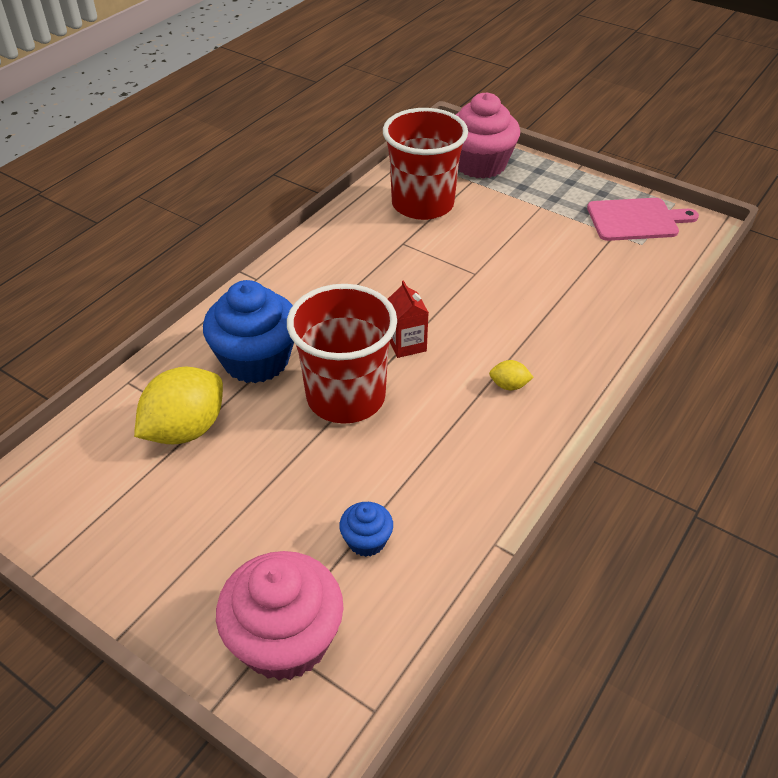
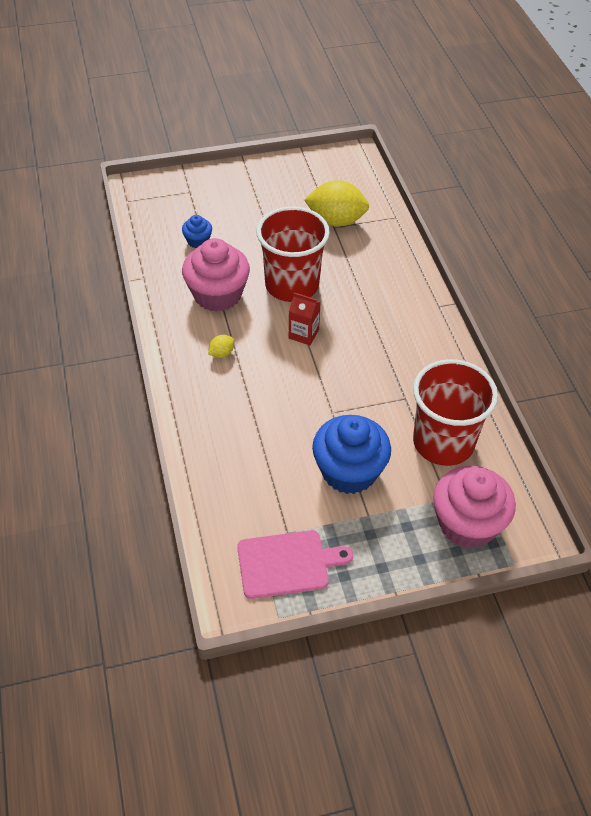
camera: 130 degrees right, 5 degrees up
yellow lemon [134,367,223,444] -> yellow lemon turned 75 degrees counterclockwise [304,180,369,226]
blue cupcake [203,280,294,383] -> blue cupcake moved to [312,415,391,494]
pink cupcake [216,551,343,681] -> pink cupcake moved to [182,238,250,312]
pink cutting board [587,198,699,241] -> pink cutting board turned 135 degrees counterclockwise [237,530,353,599]

